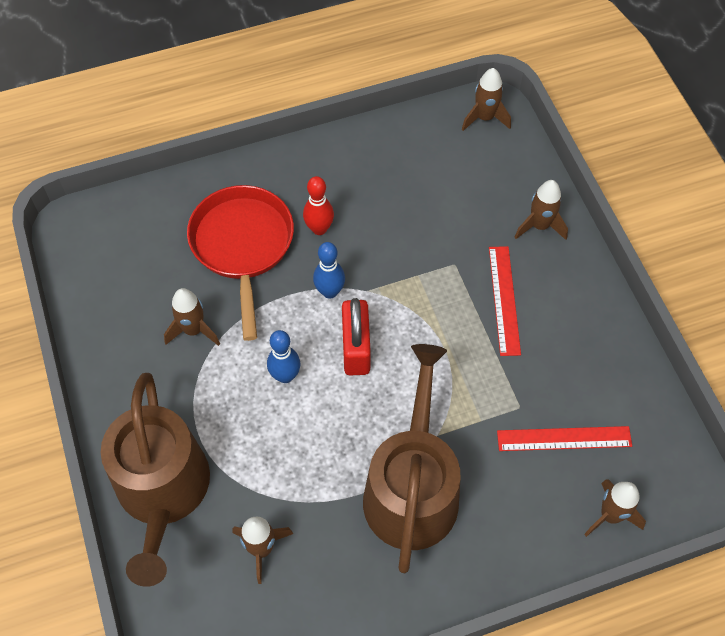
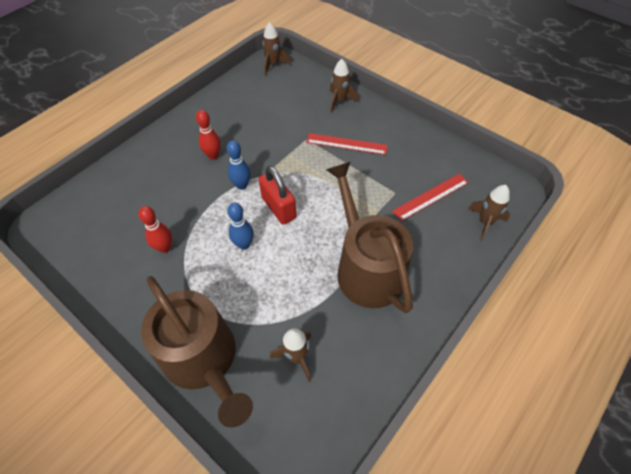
camera: 30 degrees left, 5 degrees down
brown rocket [164,288,220,346] -> red bowling pin [138,206,172,253]
red pan [187,185,294,341] -> none
red ruler [489,246,521,356] -> red ruler turned 45 degrees counterclockwise [306,133,388,155]

